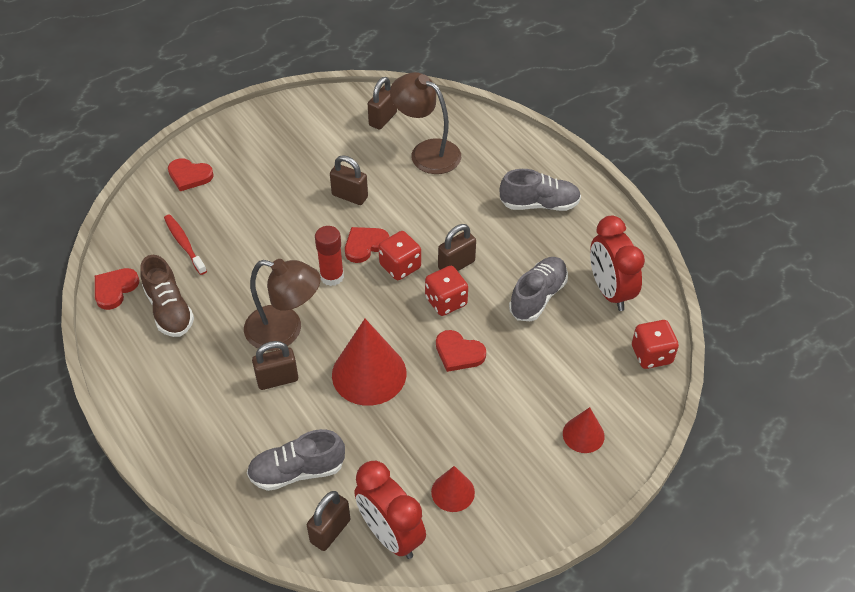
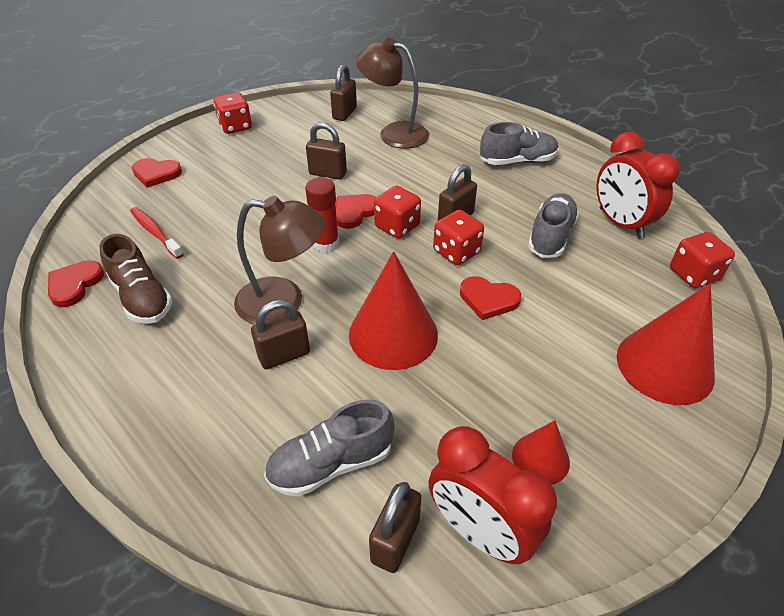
camera: 10 degrees left, 5 degrees down
red cone [563,407,605,453] -> red cone [617,283,715,405], size x1.86
none -> red dice [214,92,252,134]

